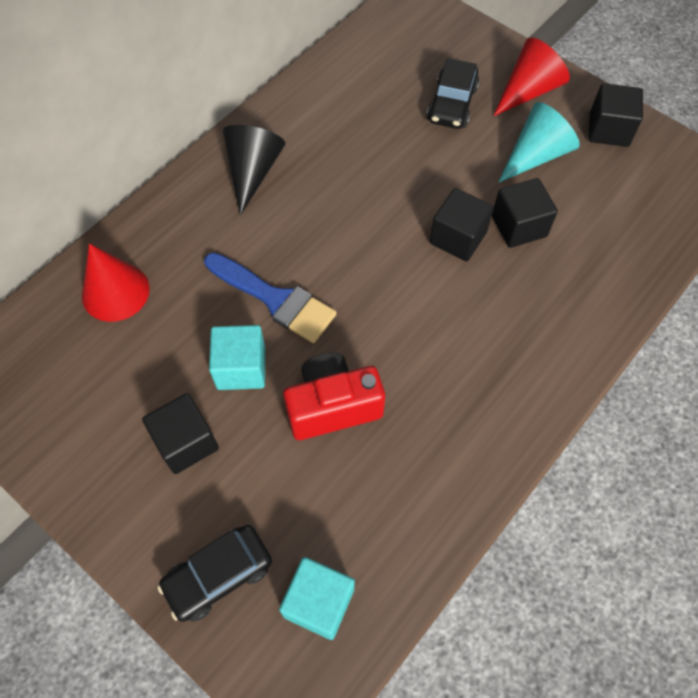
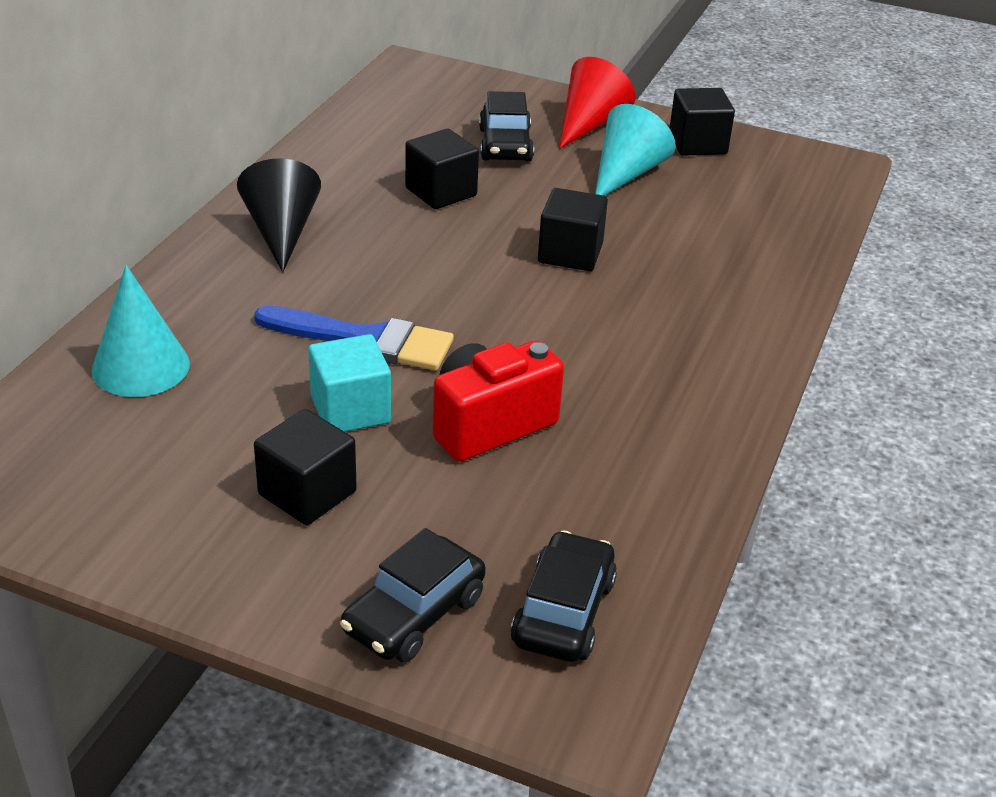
camera: 20 degrees left, 25 degrees down
red cone [82,243,150,322] -> turquoise cone [92,265,190,397]
turquoise cube [279,557,355,640] -> black car [511,530,617,662]
black cube [492,178,558,248] -> black cube moved to [405,129,479,209]

